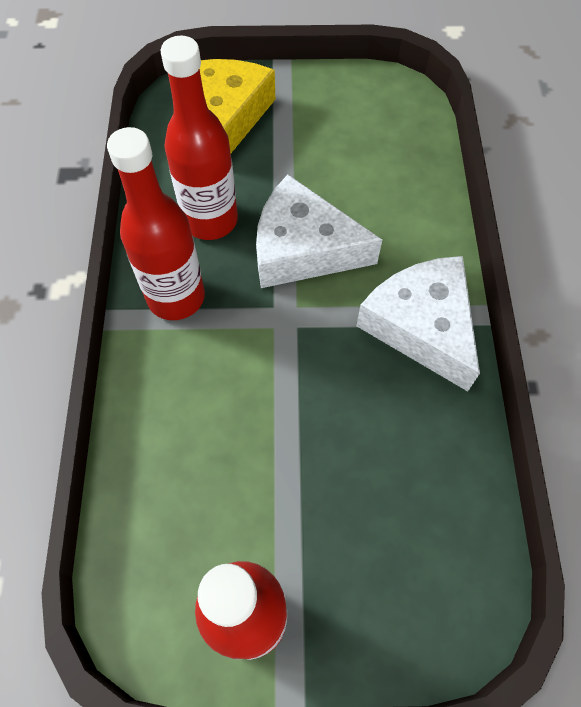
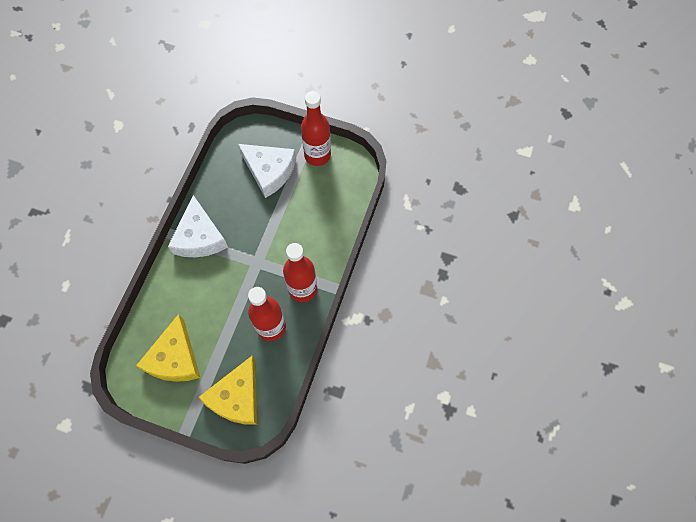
camera: 160 degrees left, 5 degrees up
white cheese [256,175,382,288] -> white cheese moved to [238,144,296,198]
none -> yellow cheese [136,314,200,382]

